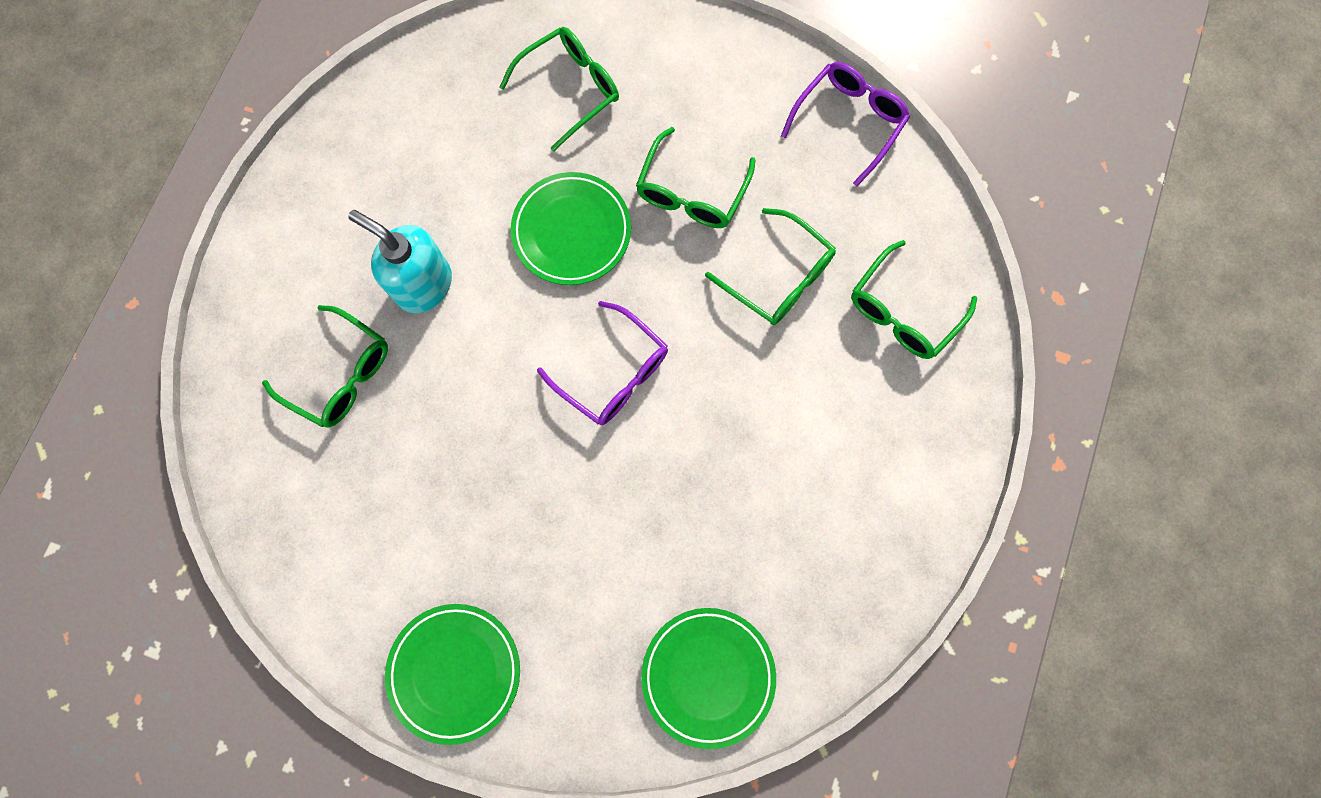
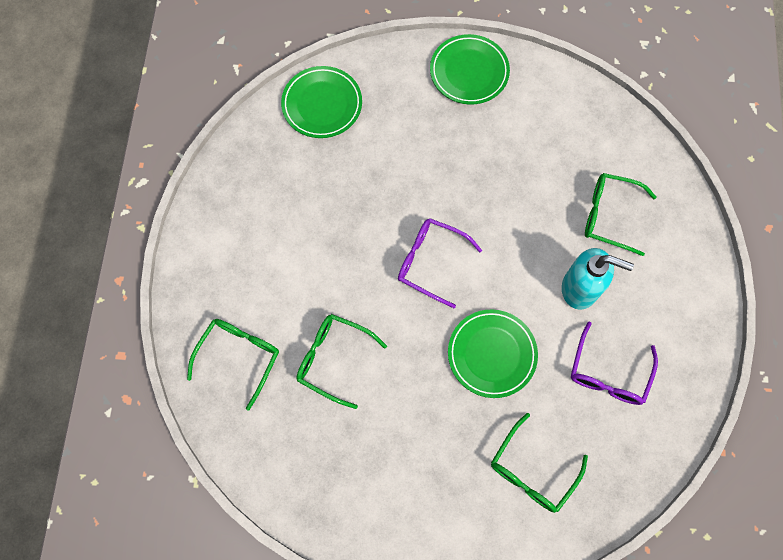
camera: 165 degrees right, 5 degrees down
green glasses [636,127,756,228] -> none
purple glasses [781,62,910,186] -> purple glasses moved to [571,321,658,405]

